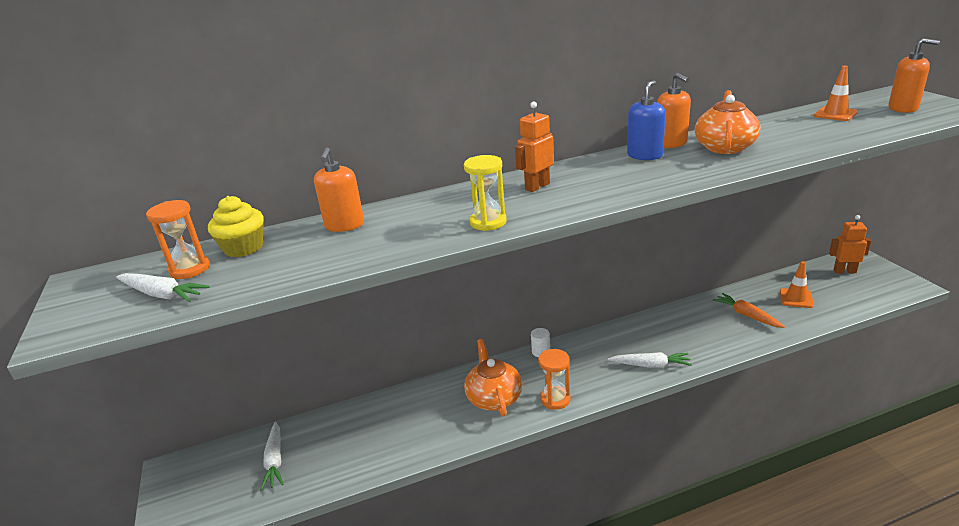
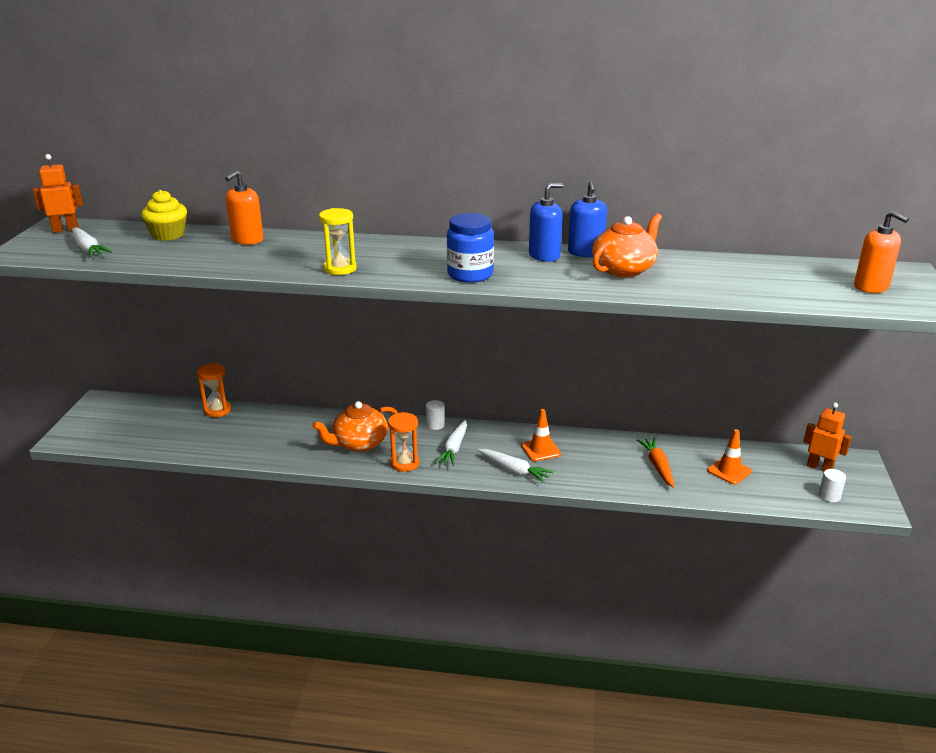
camera: 25 degrees right, 0 degrees up
orange hourglass [146,200,210,279] -> orange hourglass moved to [197,363,231,417]
white carrot [260,422,284,491] -> white carrot moved to [435,420,467,466]
orange teapot [464,339,522,417] -> orange teapot turned 135 degrees counterclockwise [312,401,398,452]
orange robot [515,101,554,192] -> orange robot moved to [33,154,83,233]
orange soap dispenser [657,73,691,148] -> blue soap dispenser [568,182,607,257]
orange traffic cone [814,66,858,121] -> orange traffic cone moved to [521,409,561,461]
none -> blue jar [447,213,494,283]
none -> white cylinder [819,469,846,502]

